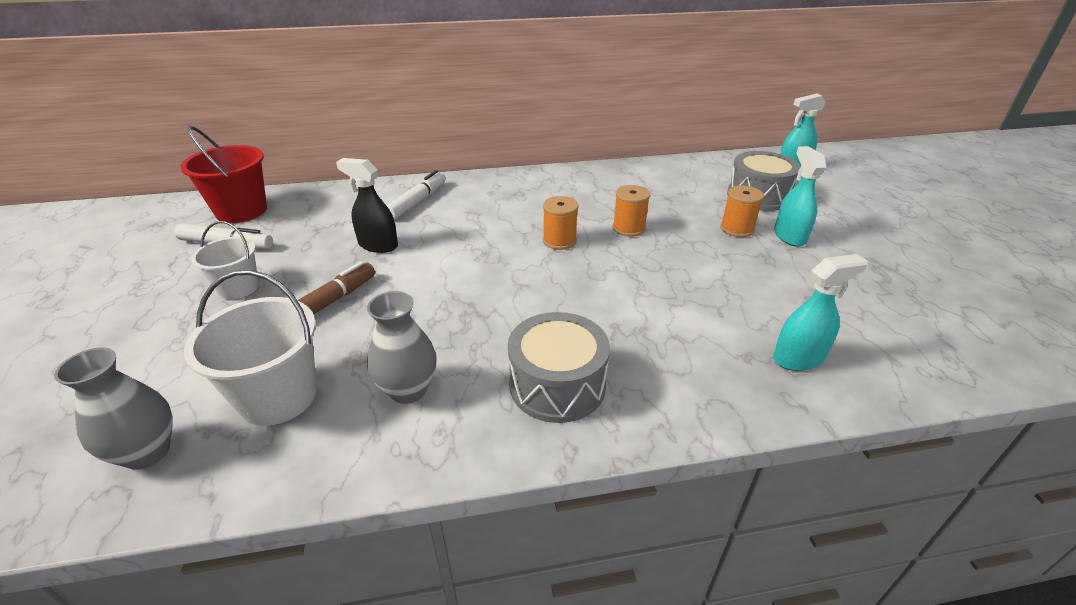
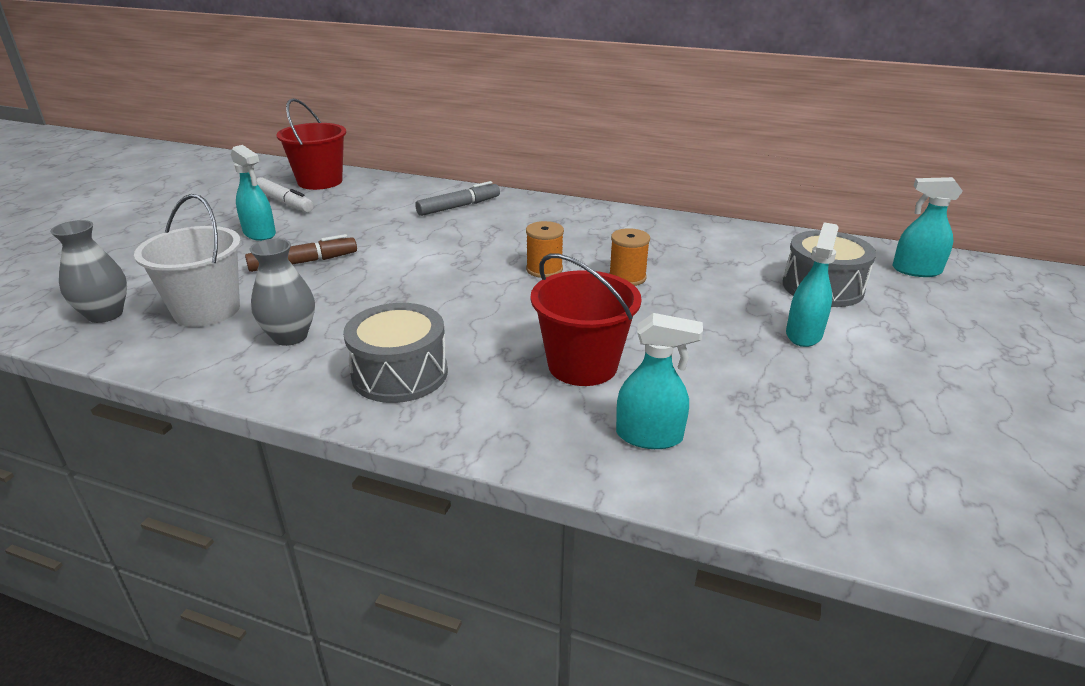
camera: 30 degrees right, 5 degrees down
white bucket [191,221,259,299] -> turquoise spray bottle [231,145,276,241]
black spray bottle [336,158,398,253] -> none
white marker [387,170,446,220] -> grey marker [415,181,500,216]
orange spool [720,186,764,237] -> none
none -> red bucket [531,254,642,386]

